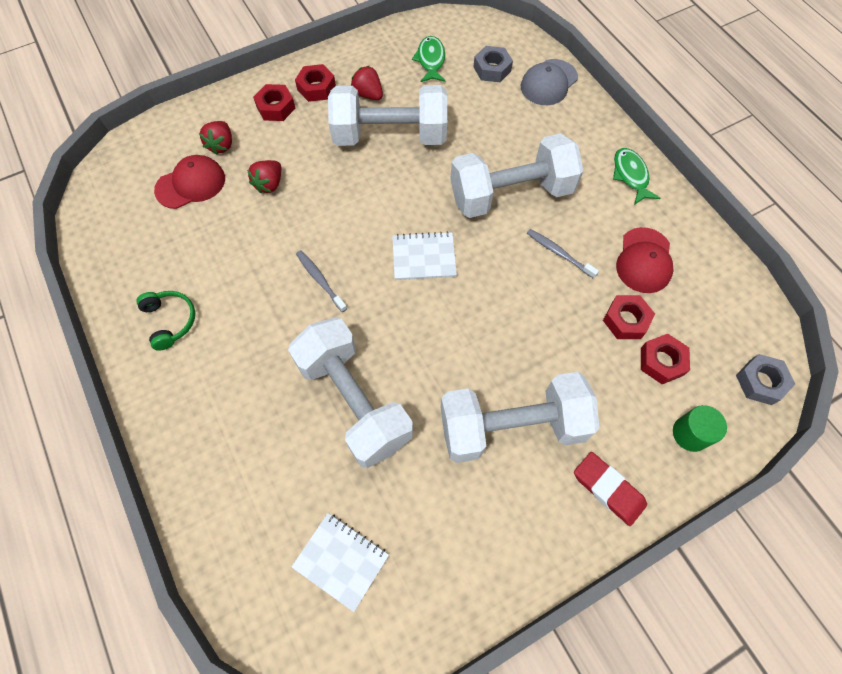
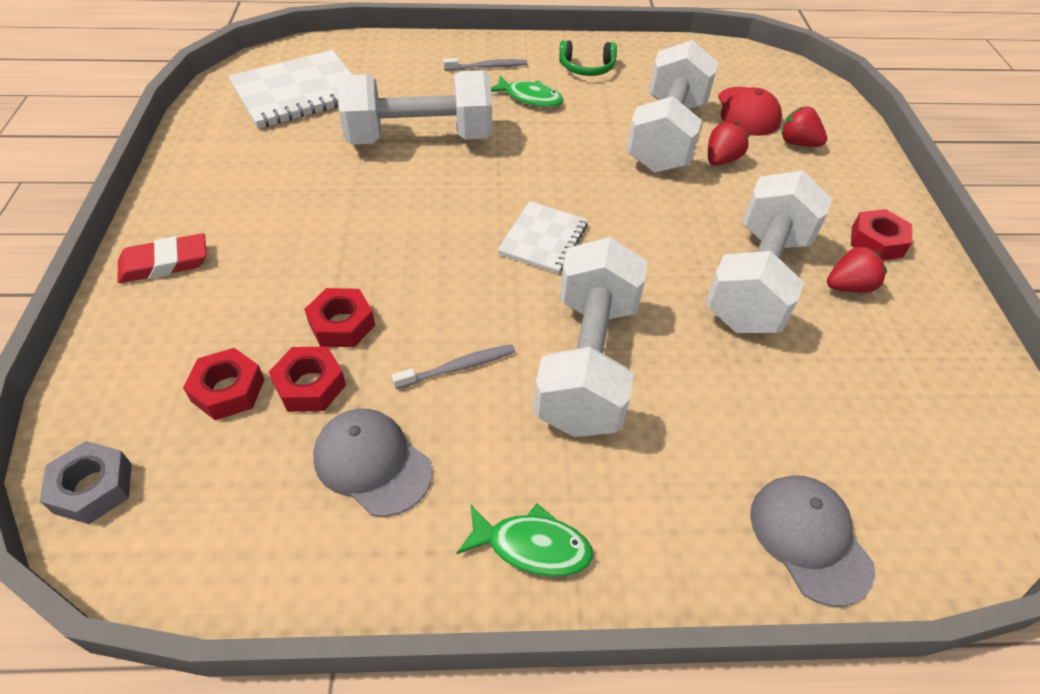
camera: 115 degrees right, 15 degrees down
red strawberry [247,160,281,193] -> red strawberry turned 75 degrees clockwise [708,122,749,166]
red nut [253,84,296,121] -> red nut moved to [304,288,375,347]
white notebook [291,513,389,612] -> white notebook [228,50,352,129], size x1.66
grey toothbrush [296,250,347,312] -> grey toothbrush moved to [443,58,527,71]
green fish [412,36,445,82] -> green fish moved to [491,75,564,108]
white dumbbell [441,372,600,463] -> white dumbbell moved to [626,40,718,173]
grey nut [474,46,513,82] -> none
red cap [616,227,674,293] -> grey cap [313,408,432,517]
green cylinder [673,405,727,452] -> none

